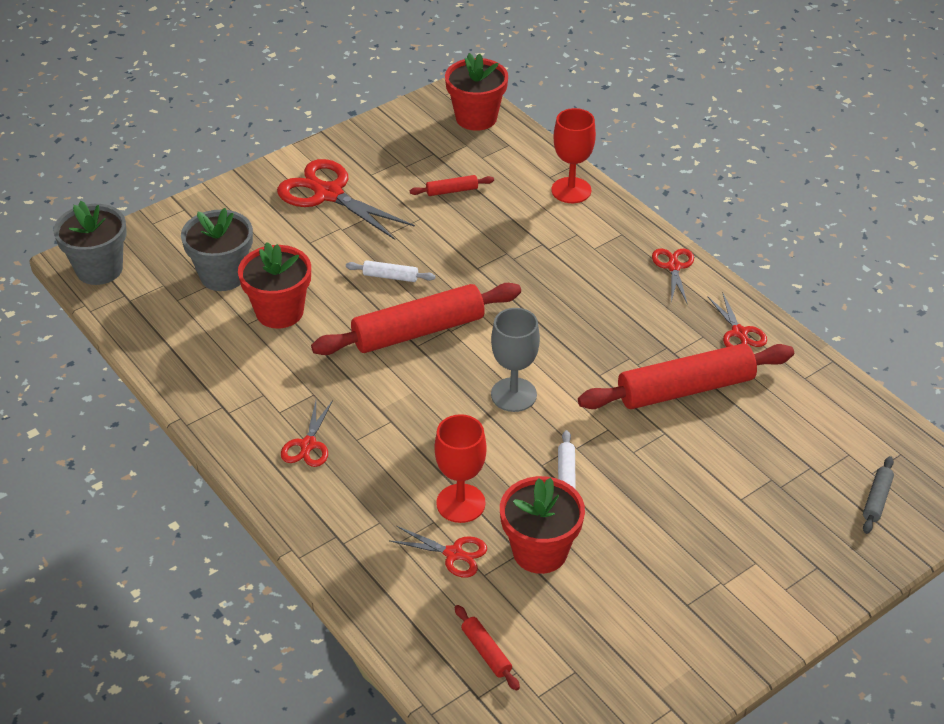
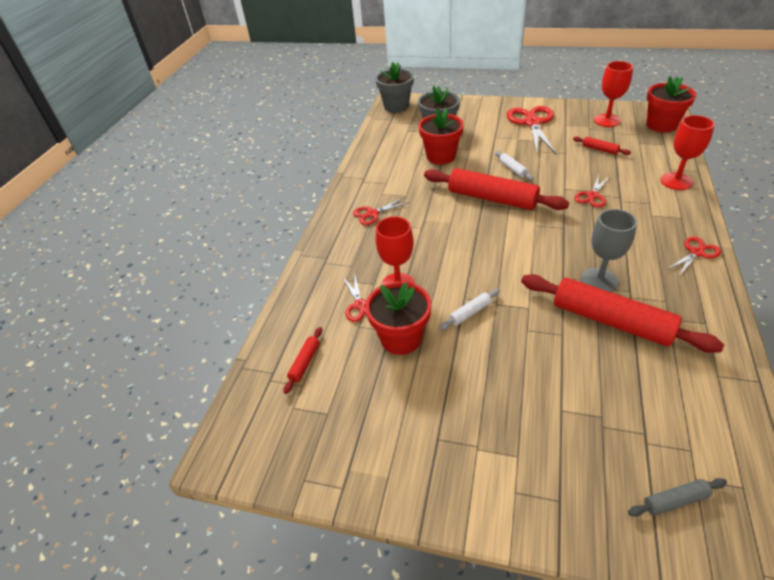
camera: 55 degrees right, 0 degrees up
grey goblet [491,308,540,412] -> grey goblet moved to [581,209,637,292]
red scissors [707,292,767,347] -> red scissors moved to [575,175,610,207]
none -> red goblet [594,61,633,127]

